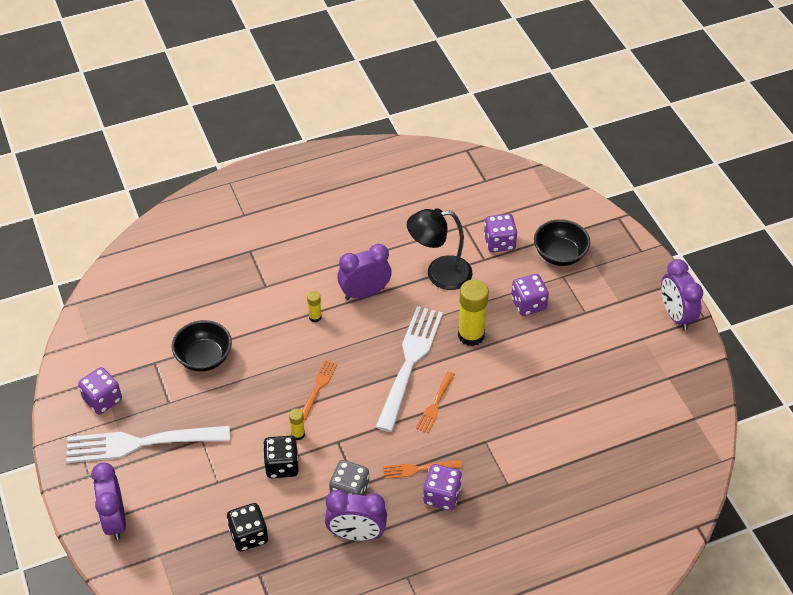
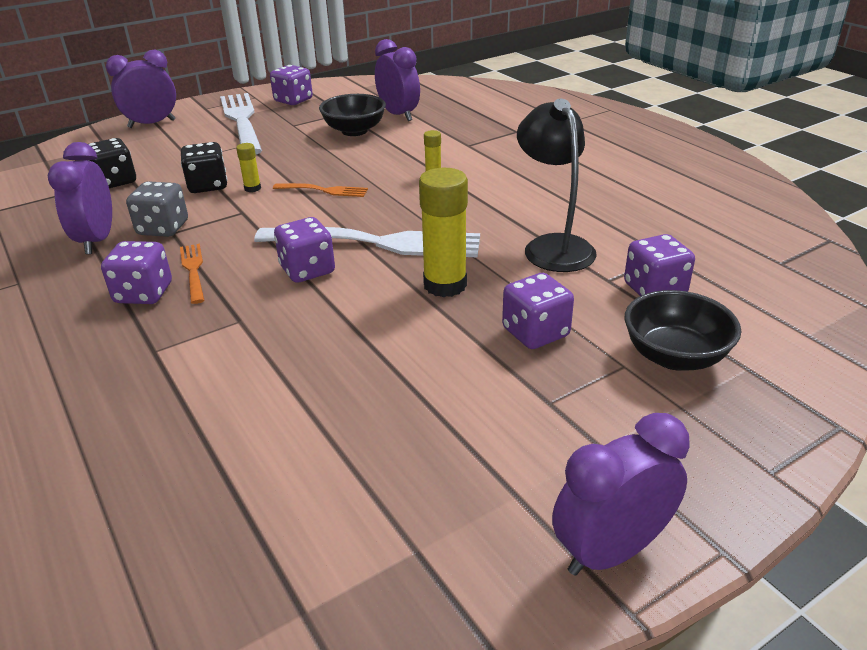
camera: 80 degrees right, 15 degrees down
purple clock [337,244,392,300] -> purple clock moved to [375,39,420,121]
orange fork [416,371,455,433] -> purple dice [274,217,335,283]

